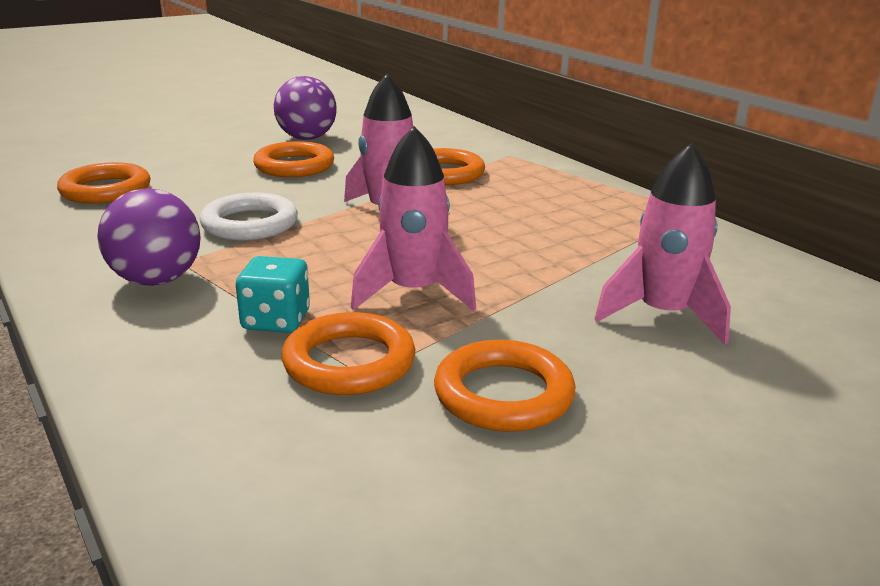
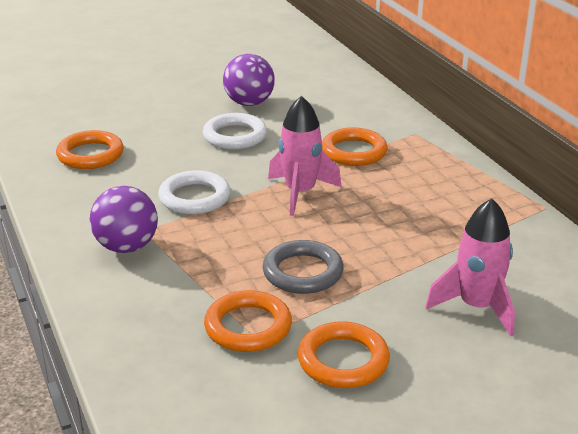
camera: 10 degrees right, 5 degrees up
turquoise dice [236,256,310,333] -> none
orange ring [253,141,334,177] -> white ring [203,113,267,149]
pink rocket [351,126,476,311] -> grey ring [262,240,344,294]

